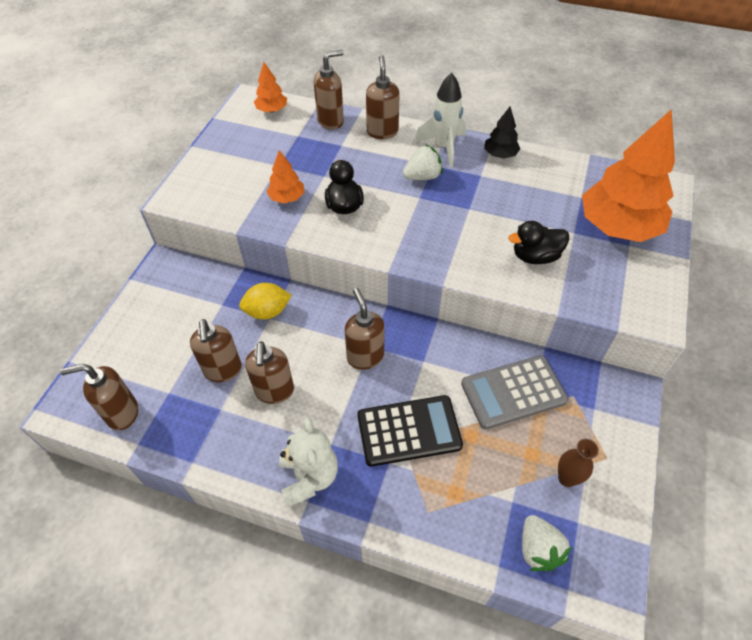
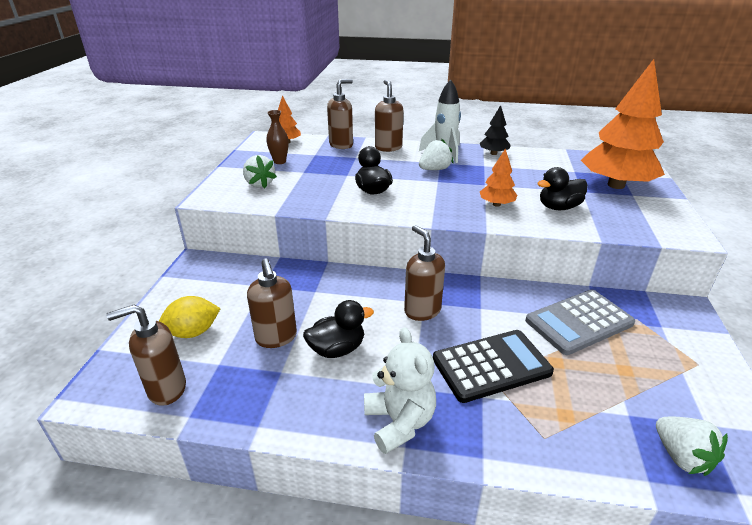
camera: 10 degrees left, 20 degrees down
yellow lemon [239,283,292,319] -> yellow lemon moved to [159,296,221,338]
brown soap dispenser [245,341,294,404] -> black duck [303,300,374,358]
orange tree [267,150,305,204] -> orange tree moved to [480,148,517,207]
brown vase [558,439,599,487] -> brown vase moved to [266,110,289,164]
none -> white strawberry [243,155,277,188]

